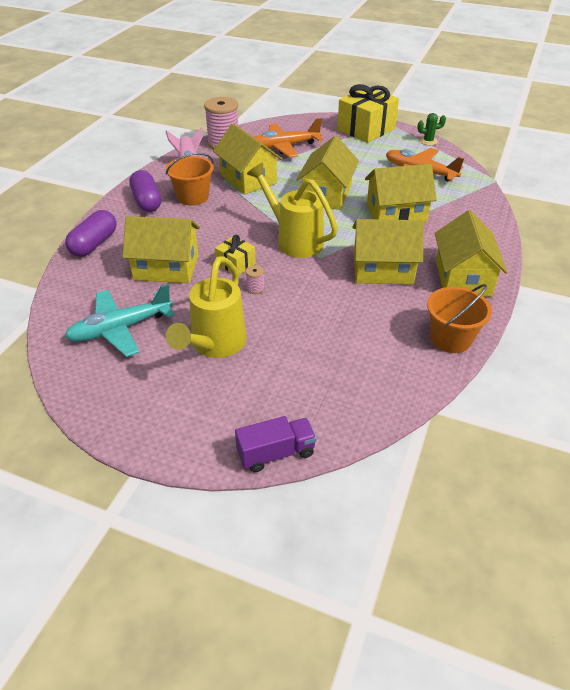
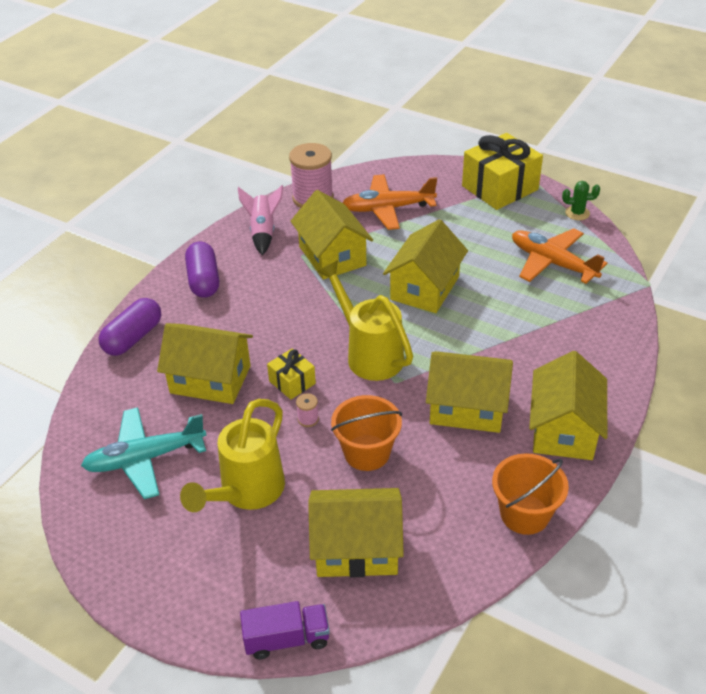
camera: 10 degrees right, 0 degrees up
orange bucket [166,153,214,206] -> orange bucket moved to [331,395,402,471]
yellow house [365,164,437,223] -> yellow house moved to [308,488,404,577]

